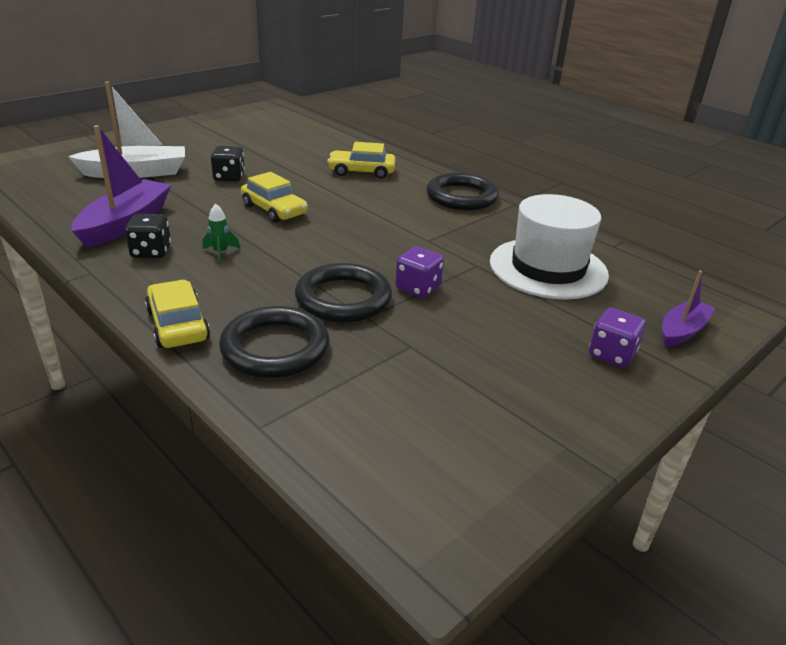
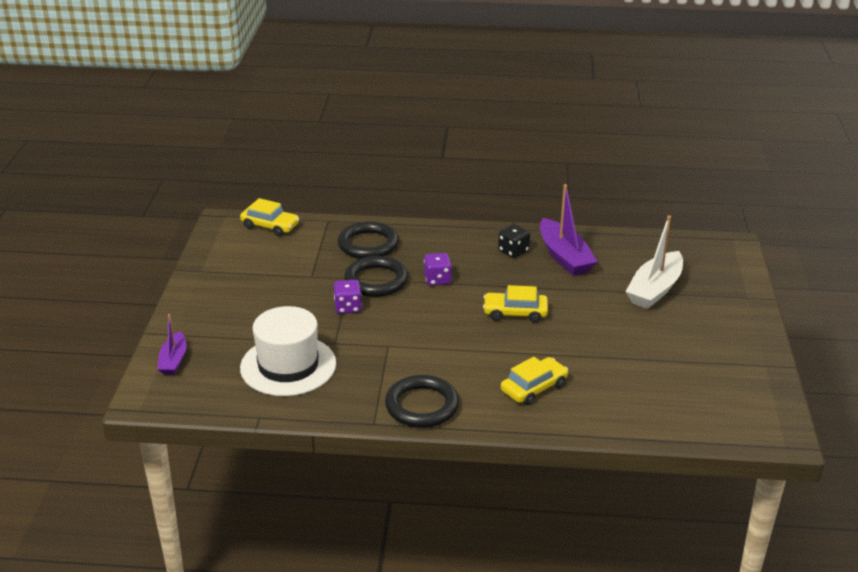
camera: 140 degrees right, 0 degrees up
yellow car [145,280,210,348] -> yellow car moved to [240,198,299,236]
green rocket [202,203,240,264] -> none
black dice [211,146,245,181] -> none
purple dice [589,308,646,368] -> purple dice moved to [424,253,452,286]

